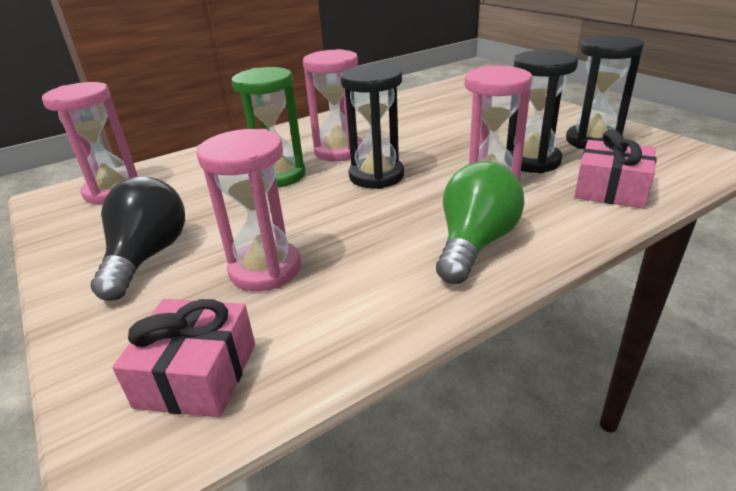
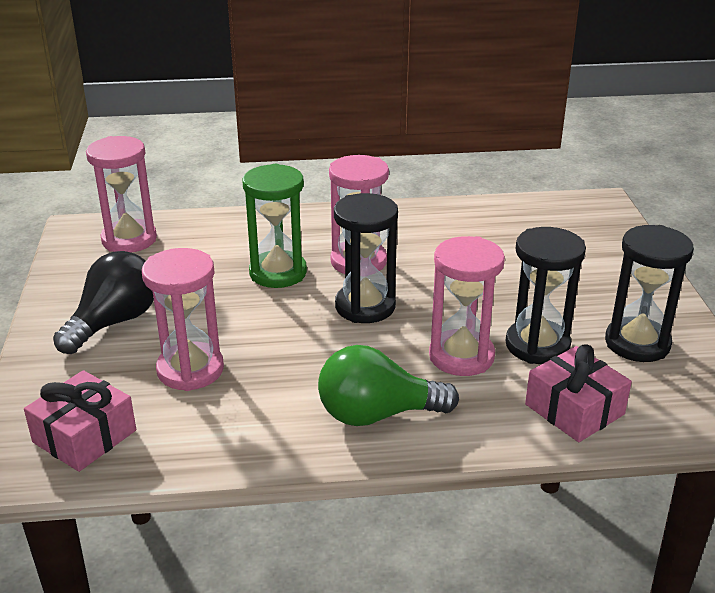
camera: 25 degrees right, 0 degrees up
green light bulb [436,161,525,284] -> green light bulb turned 150 degrees counterclockwise [318,345,459,426]

